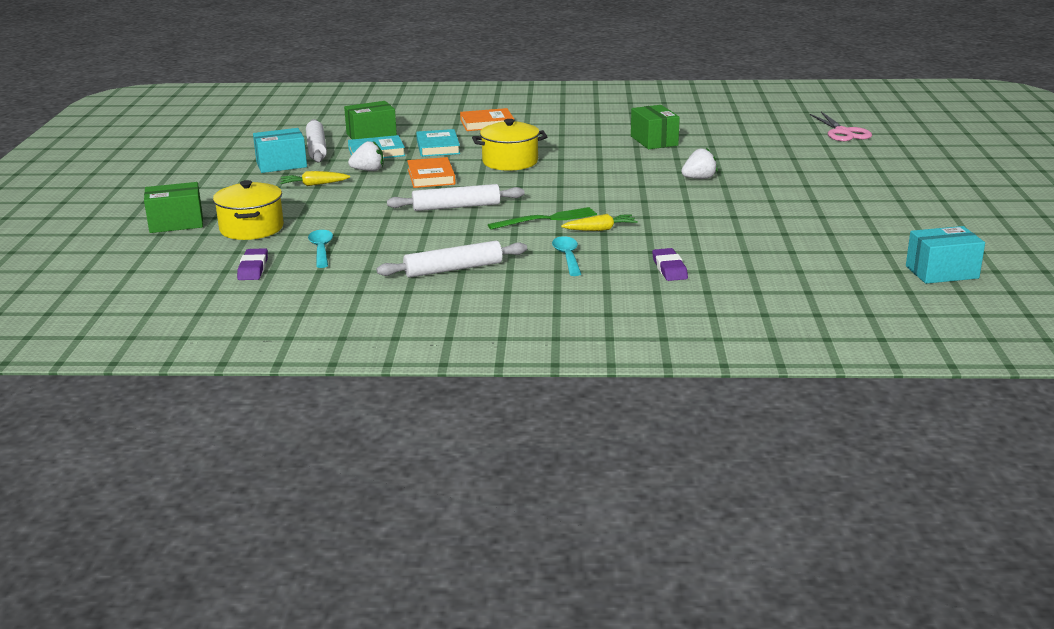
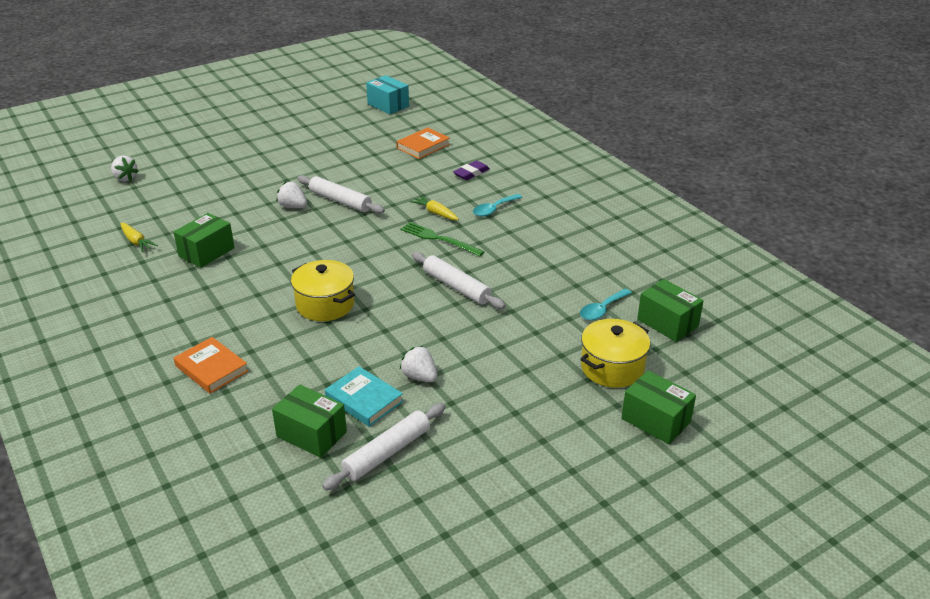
camera: 125 degrees left, 10 degrees up
purple eraser [237,248,268,280] -> green box [637,279,704,342]
turquoise box [253,128,307,173] -> none
yellow carrot [280,171,350,186] -> yellow carrot moved to [121,223,158,252]
white rolling pin [376,241,527,278] -> white rolling pin moved to [297,175,385,214]
orange book [407,157,456,188] -> orange book moved to [396,127,450,159]
turquoise book [416,129,460,157] -> none
pink scissors [810,112,872,141] -> white strawberry [111,156,139,181]

